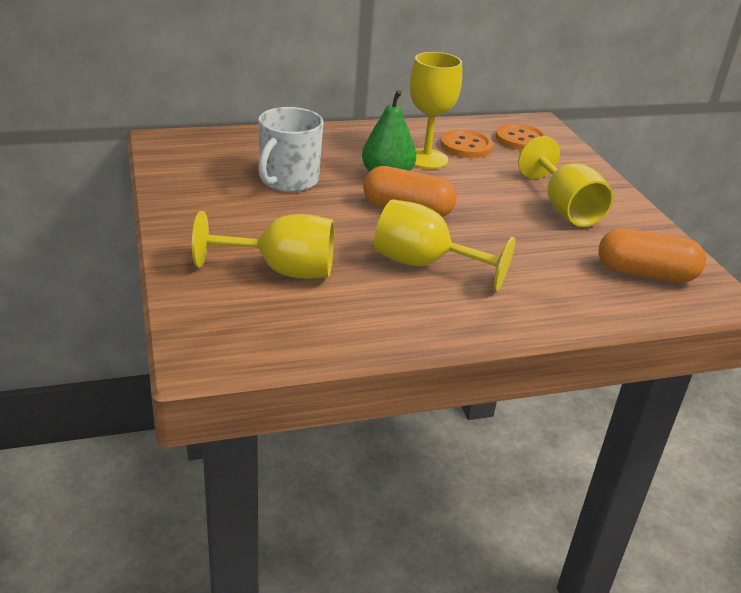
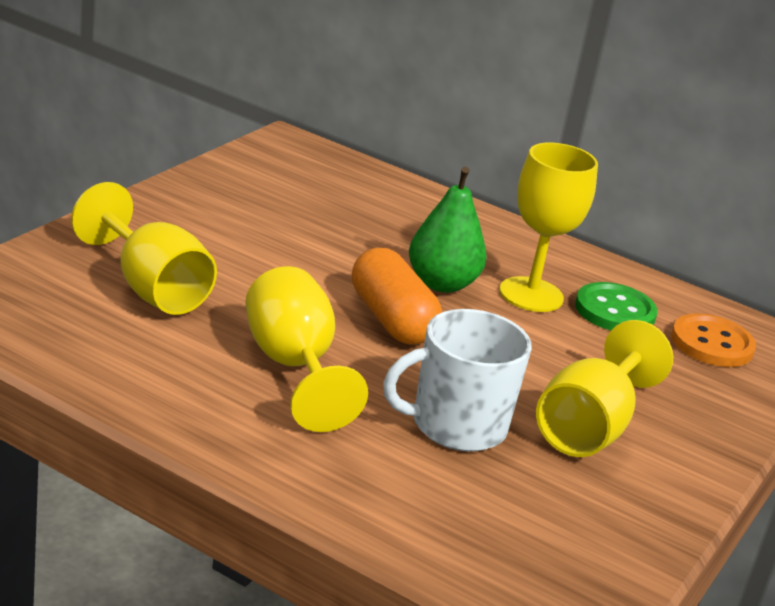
camera: 45 degrees right, 5 degrees down
white mug [258,107,323,192] -> white mug moved to [383,309,532,452]
orange button [440,130,493,158] -> green button [575,282,658,330]
orange capsule [598,228,706,283] -> none

